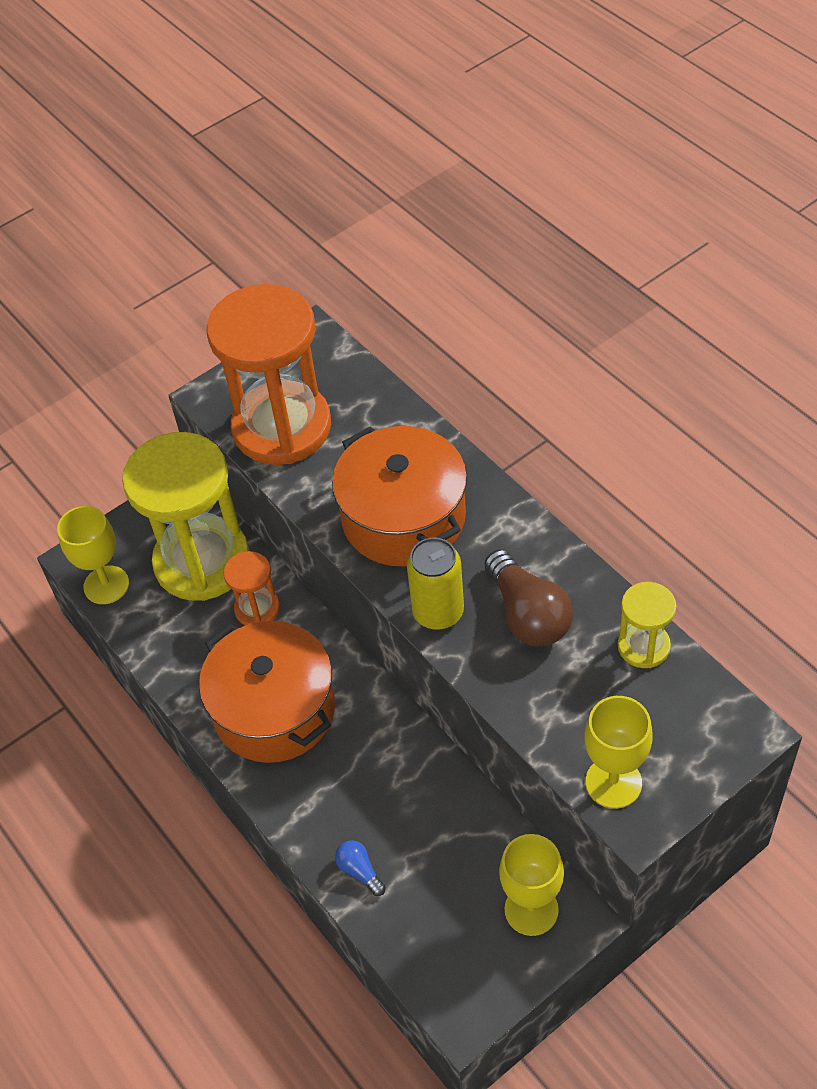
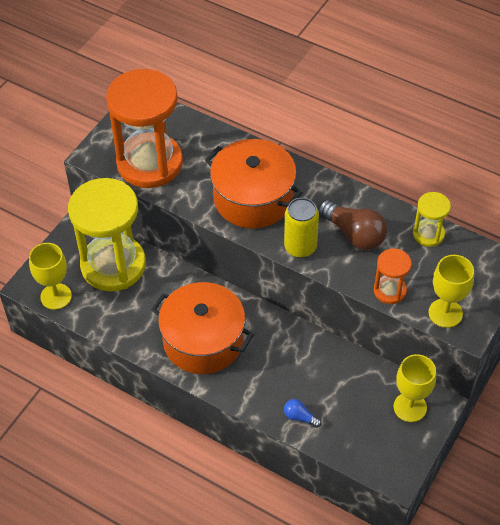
camera: 25 degrees left, 0 degrees up
orange hourglass [224,551,280,625] -> orange hourglass moved to [374,248,412,304]

